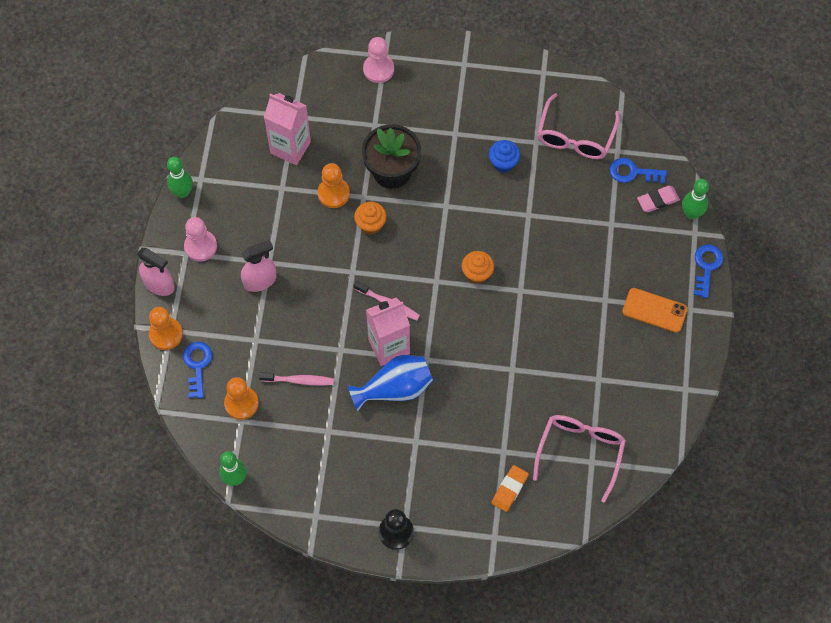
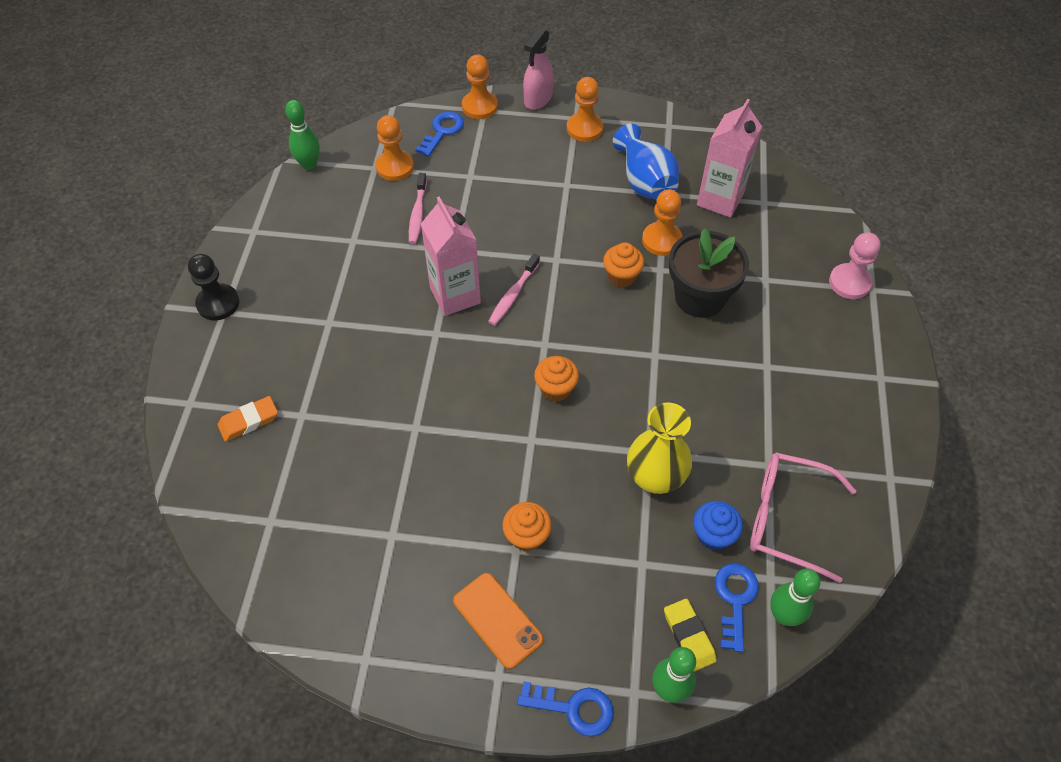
camera: 90 degrees right, 10 degrees down
green bowling pin [167,157,193,198] -> green bowling pin moved to [770,569,821,626]
blue key [183,342,212,398] -> blue key turned 60 degrees counterclockwise [415,112,464,157]
pink pawn [184,217,217,261] -> orange pawn [567,77,603,142]
pink spray bottle [241,239,277,292] -> none
blue vase [348,355,433,411] -> blue vase moved to [613,124,679,200]
blue cupcake [489,140,520,173] -> blue cupcake moved to [693,501,743,550]
orange eraser [491,465,529,512] -> orange eraser turned 60 degrees counterclockwise [218,396,278,442]
pink glasses [533,415,626,502] -> none
orange phone [622,288,688,333] -> orange phone turned 60 degrees counterclockwise [453,573,543,669]
pink eraser [637,186,680,212] -> yellow eraser [664,599,717,672]
none -> orange cupcake [502,502,552,552]
none -> yellow vase [627,402,692,494]

